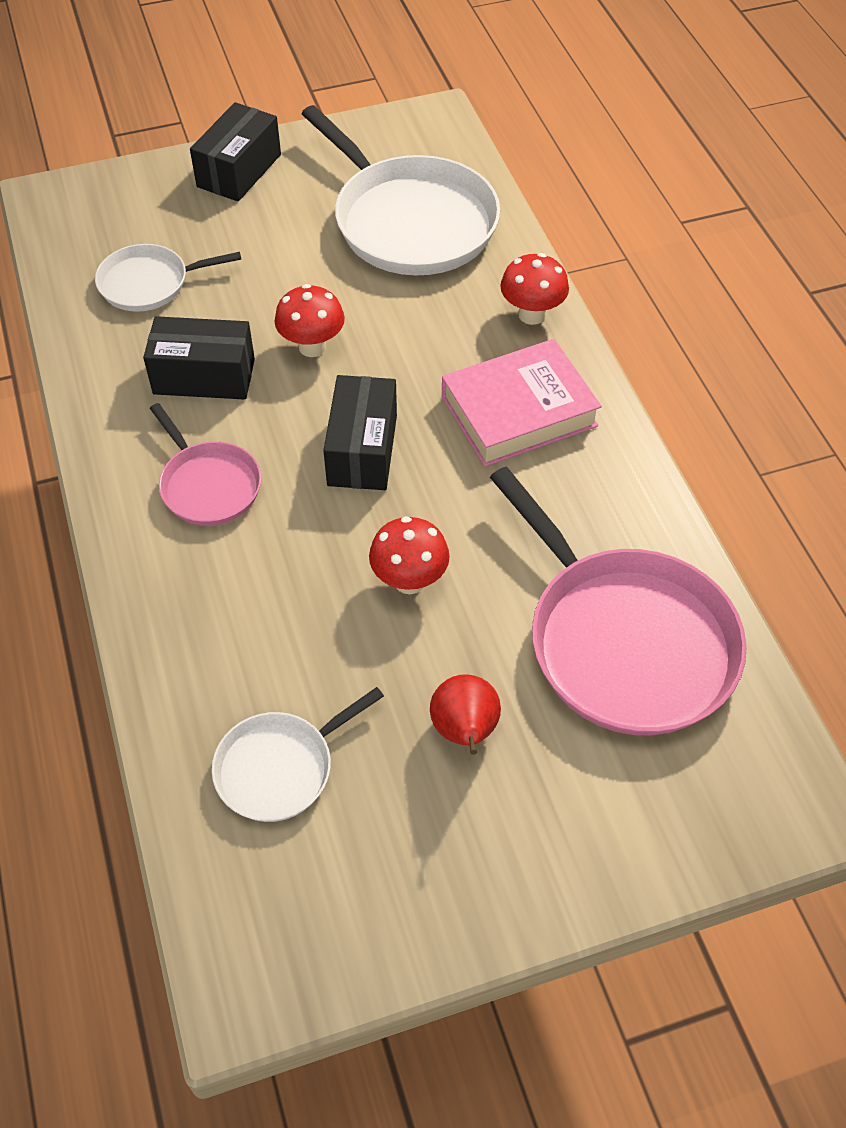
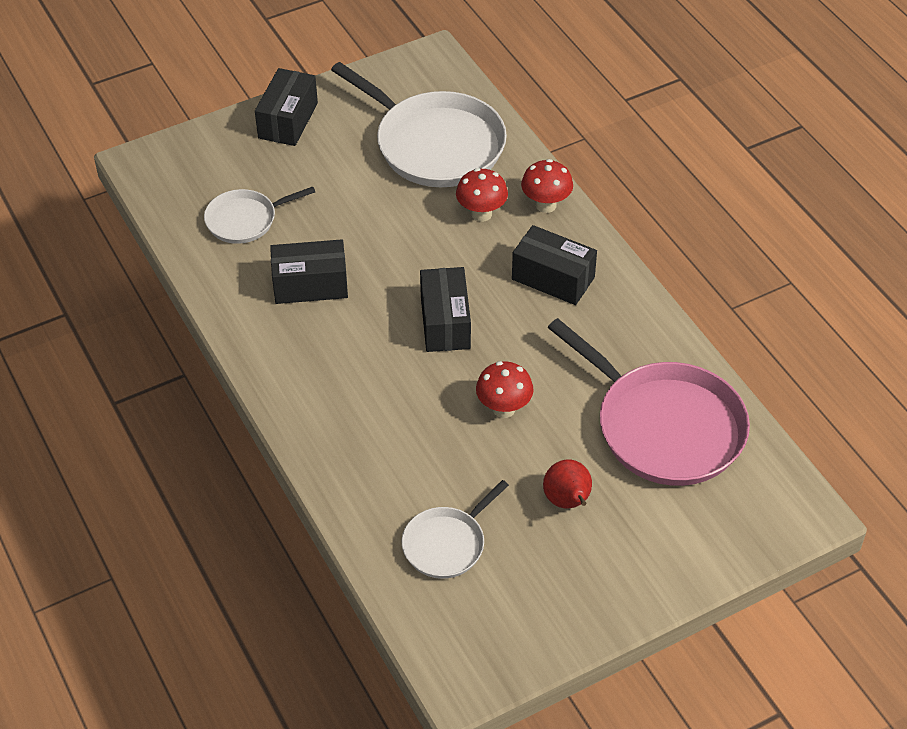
camera: 10 degrees left, 5 degrees down
pink pan [150,403,262,526] -> none
red mushroom [275,284,345,357] -> red mushroom moved to [456,168,508,222]
pink book [442,339,602,467] -> black box [512,225,597,305]

